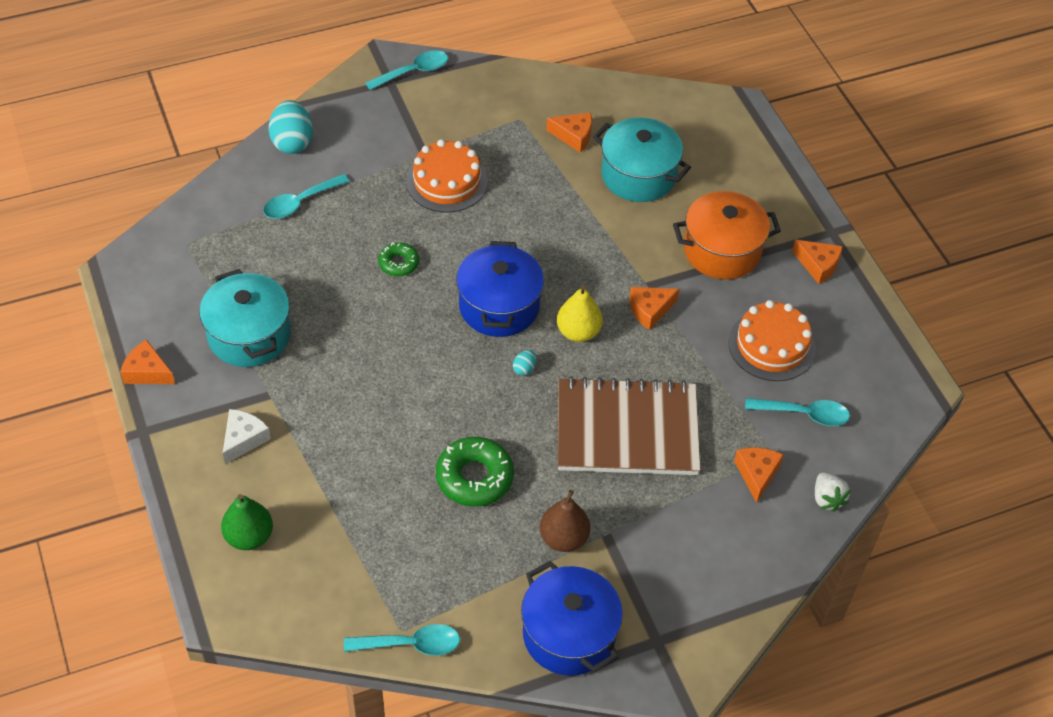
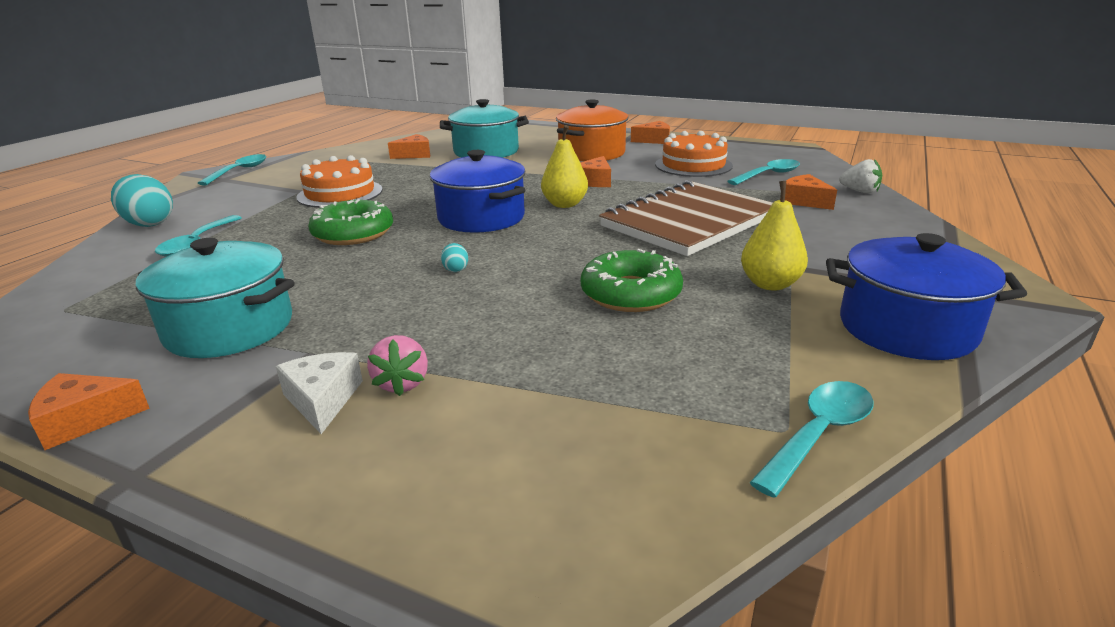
camera: 40 degrees left, 25 degrees down
green pear [221,494,273,550] -> none
green donut [378,242,419,277] -> green donut [308,199,393,245], size x1.73
turquoise egg [513,350,536,376] -> turquoise egg moved to [441,243,468,272]
brown pear [540,490,590,552] -> yellow pear [741,181,808,291]
none -> pink strawberry [367,335,428,396]

